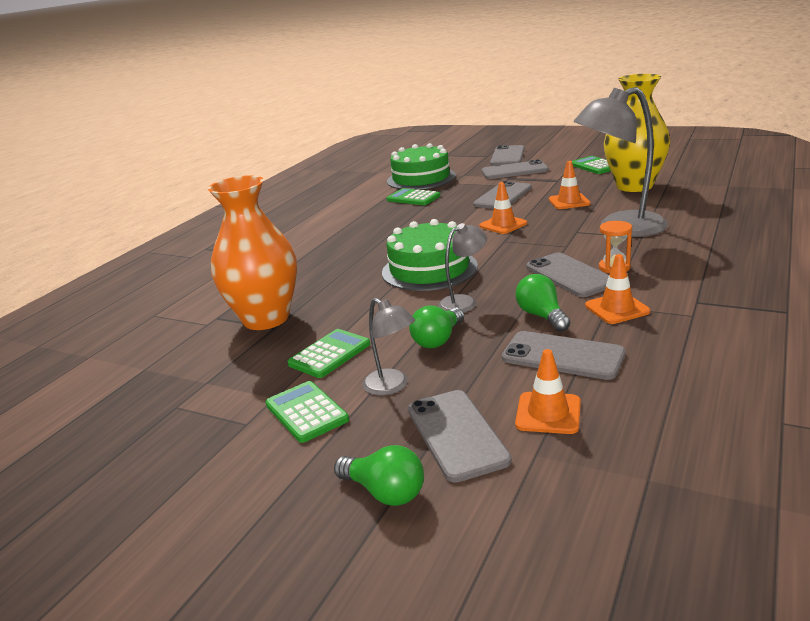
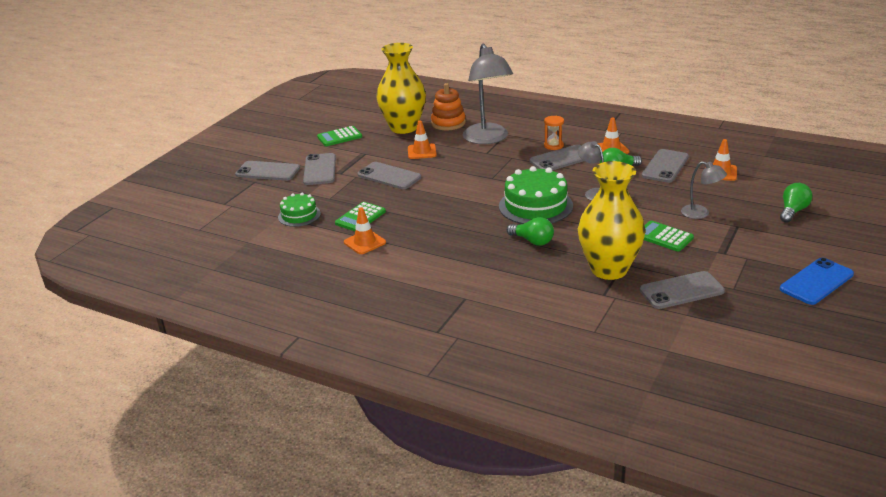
camera: 90 degrees left, 5 degrees up
orange vase [208,175,297,330] -> yellow vase [578,161,645,280]
green calculator [265,381,349,443] -> none
grey lamp [362,298,415,395] -> grey lamp turned 75 degrees clockwise [681,161,727,219]
green cake [387,143,456,190] -> green cake [278,193,321,227], size x0.58
grey phone [408,390,512,483] -> grey phone moved to [639,271,725,309]
green light bulb [409,305,464,348] -> green light bulb moved to [507,217,554,246]
orange traffic cone [480,182,527,234] -> orange traffic cone moved to [344,207,386,254]
none -> orange stacking toy [431,83,466,130]
none -> blue phone [780,258,854,305]

